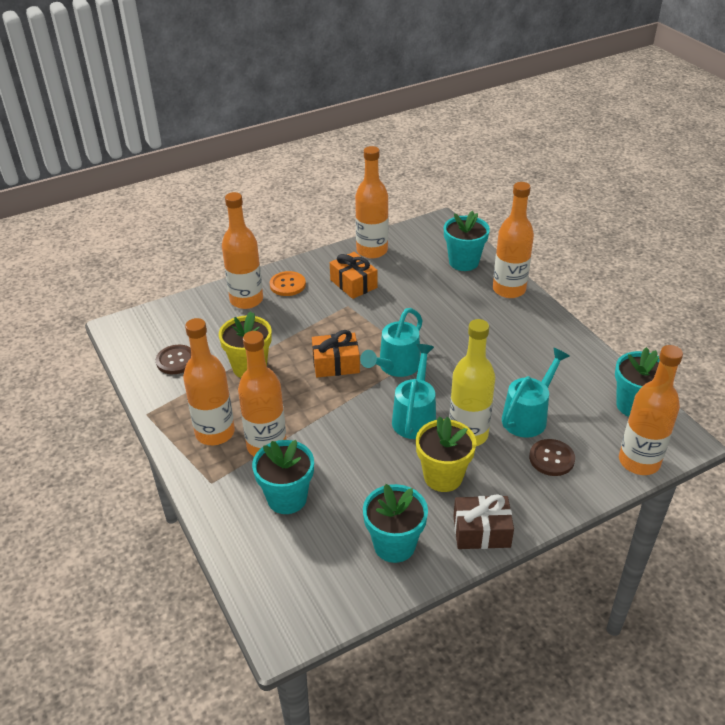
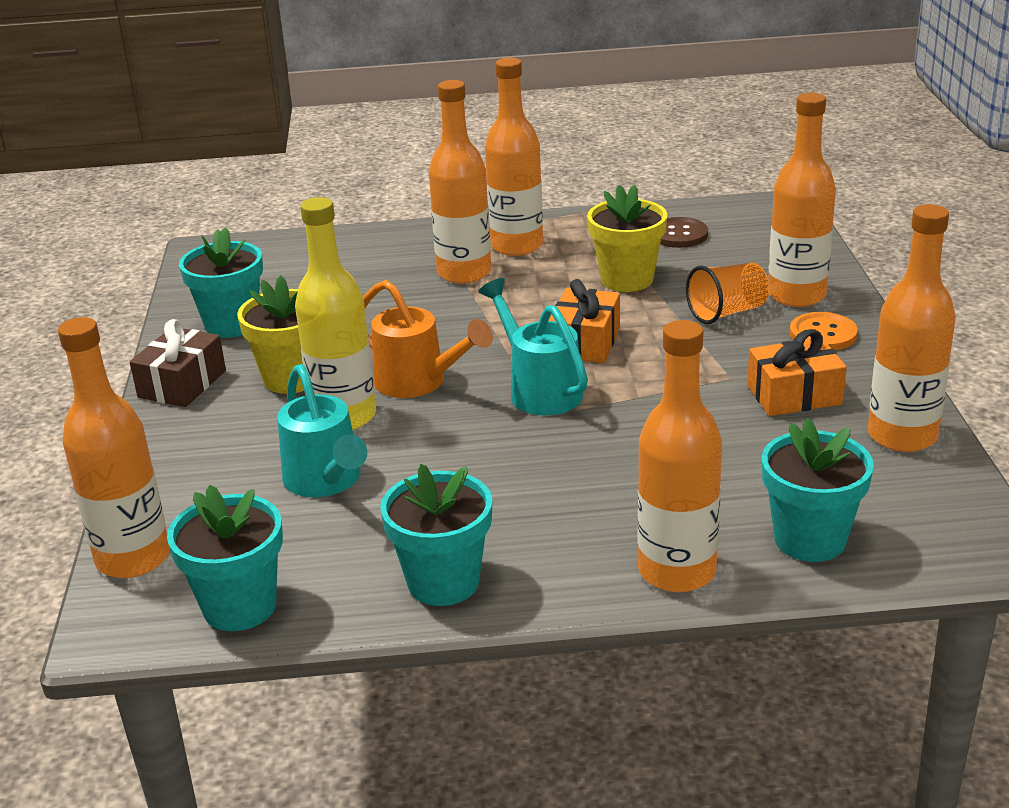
camera: 115 degrees right, 10 degrees down
turquoise flower pot [252,440,314,514] -> turquoise flower pot moved to [380,464,492,606]
turquoise watering can [392,344,436,439] -> orange watering can [363,280,493,398]
brown button [529,439,575,476] -> none
none -> orange cup [686,263,769,324]

